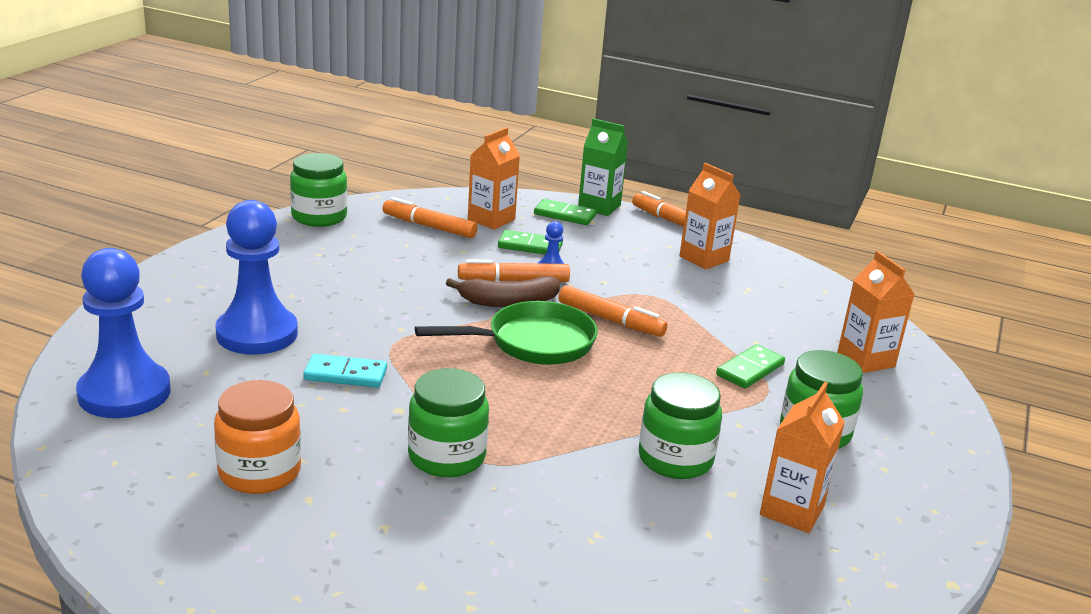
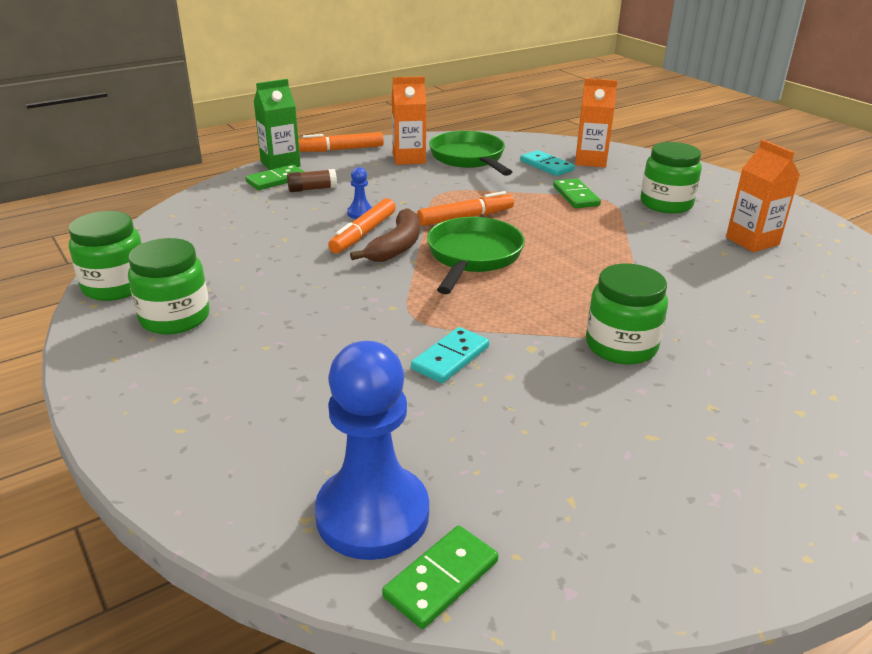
camera: 55 degrees left, 5 degrees up
orange jar [214,380,301,494] -> none
blue pawn [215,200,298,355] -> none
orange marker [382,197,478,238] -> none
orange carton [468,127,520,230] -> none
green domino [498,230,563,254] -> green domino moved to [382,526,499,629]
green jar [639,372,722,479] -> green jar moved to [128,238,210,334]
none -> brown glue stick [287,169,337,192]
none -> green pan [429,131,512,176]
none -> turquoise domino [520,150,575,176]

